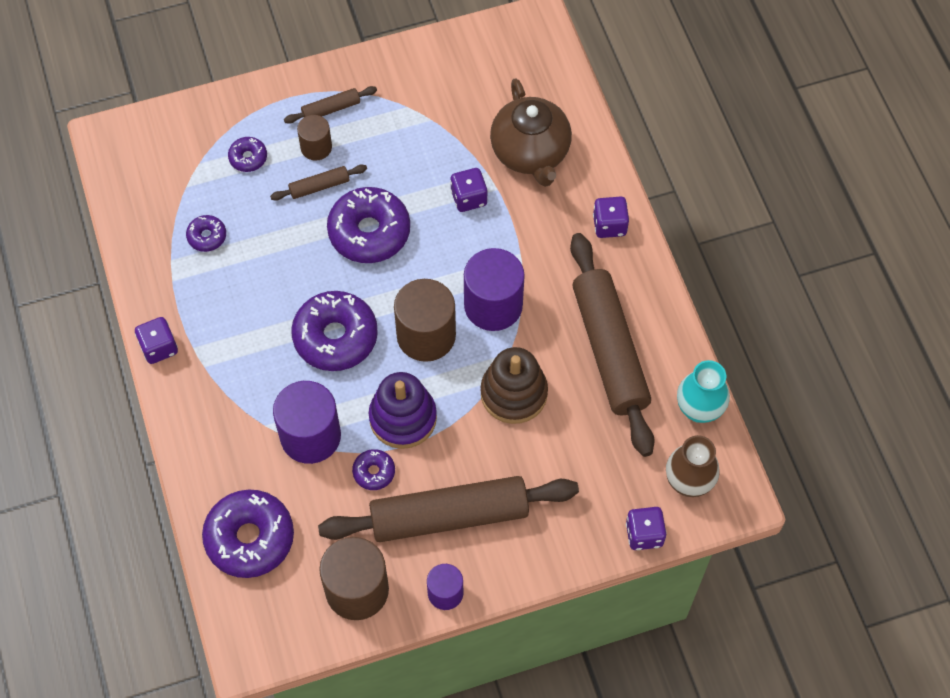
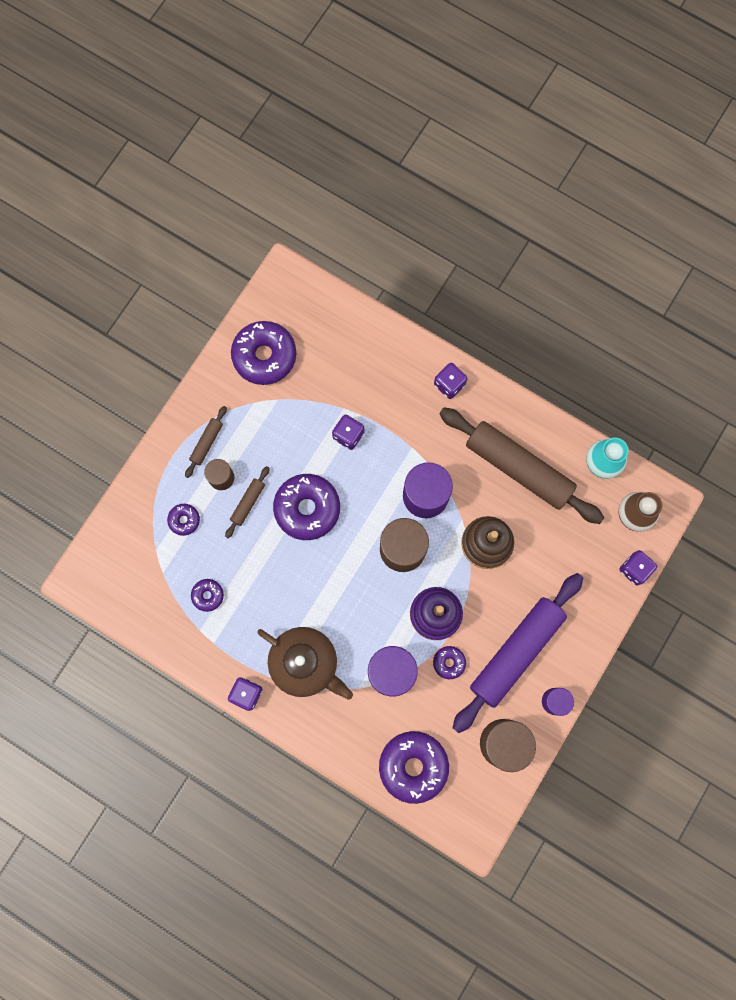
camera: 40 degrees left, 15 degrees up
purple donut [291,291,378,371] -> purple donut moved to [231,321,296,385]
brown rolling pin [318,476,579,542] -> purple rolling pin [452,573,583,733]
brown teapot [490,78,572,187] -> brown teapot moved to [257,627,353,700]

